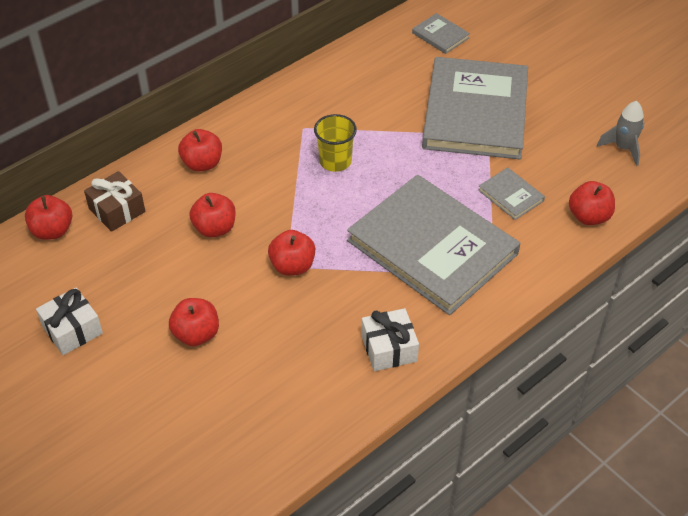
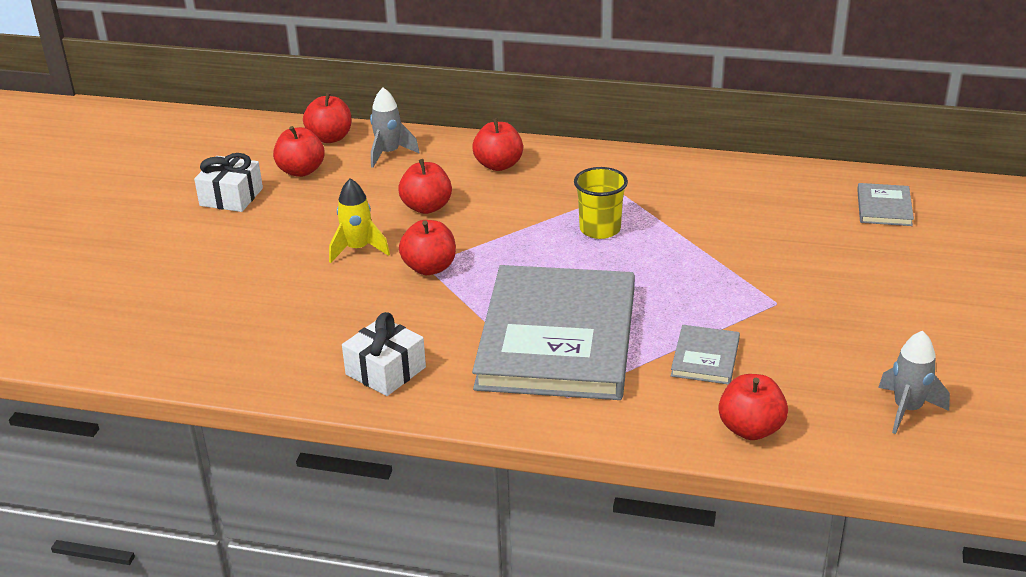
camera: 55 degrees right, 15 degrees down
brown gift [84,171,145,232] -> grey rocket [370,88,420,168]
red apple [169,298,219,346] -> red apple moved to [273,126,325,177]
grey book [422,57,528,159] -> none
none -> yellow rocket [329,178,390,263]

